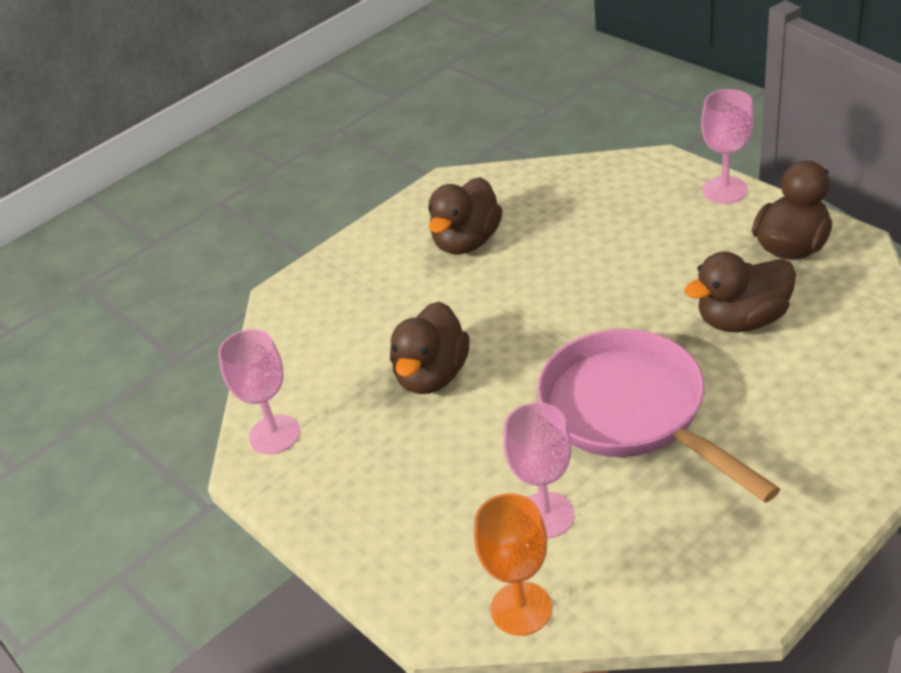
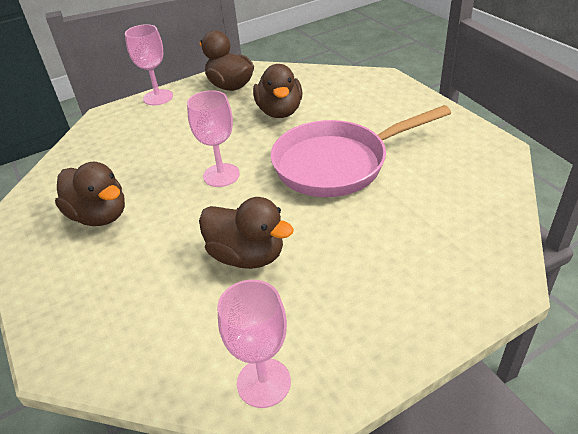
camera: 80 degrees left, 0 degrees up
orange goblet [474,494,552,636] -> none
pink goblet [503,402,575,539] -> pink goblet moved to [187,90,240,187]

